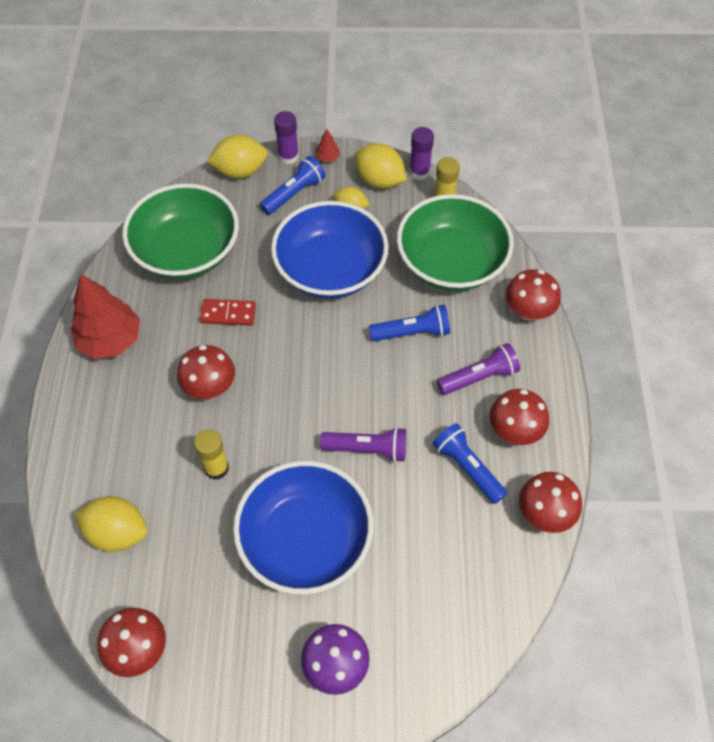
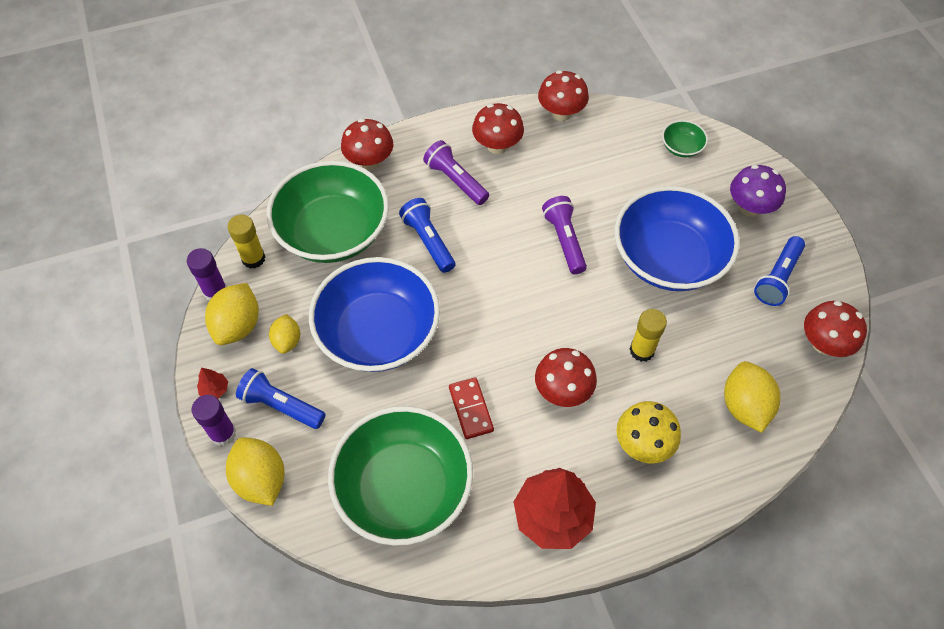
camera: 110 degrees left, 0 degrees up
blue flashlight [433,423,507,504] -> blue flashlight moved to [754,236,805,306]
none -> yellow mushroom [617,401,681,463]
none -> green bowl [662,120,708,157]

